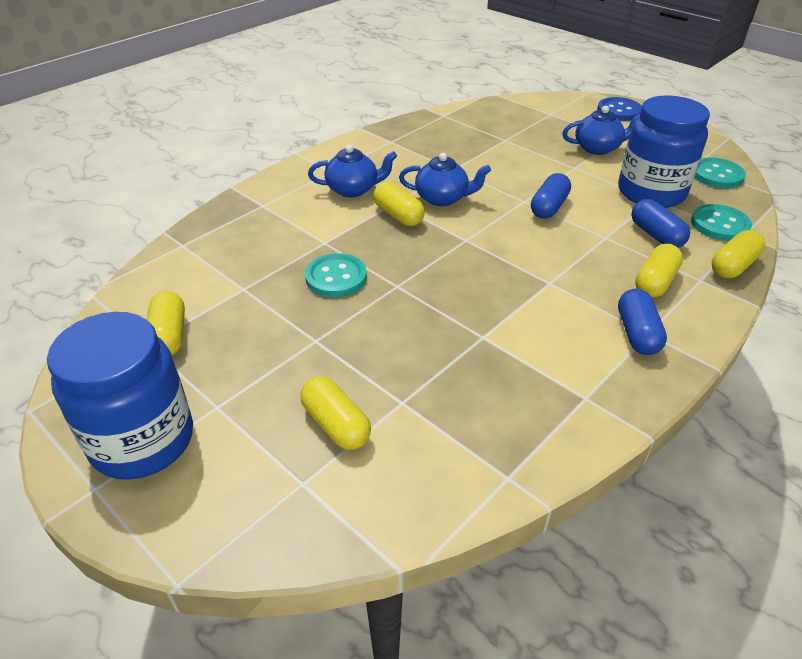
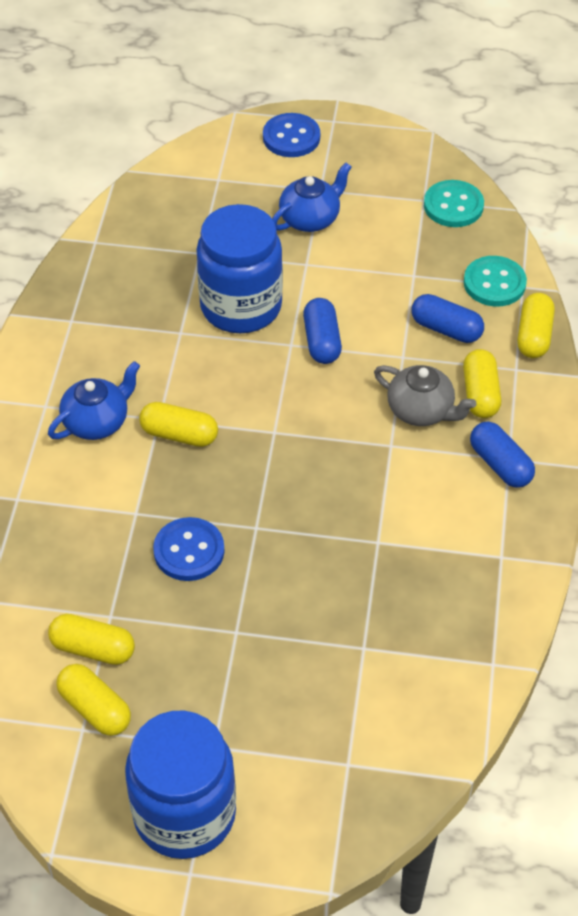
camera: 35 degrees left, 10 degrees up
yellow capsule [300,376,371,450] -> yellow capsule moved to [48,614,135,665]
turquoise button [305,253,367,297] -> blue button [153,517,225,581]
blue teapot [399,153,491,206] -> none
blue jar [618,95,710,208] -> blue jar moved to [196,204,283,333]
none -> grey teapot [374,365,477,426]

